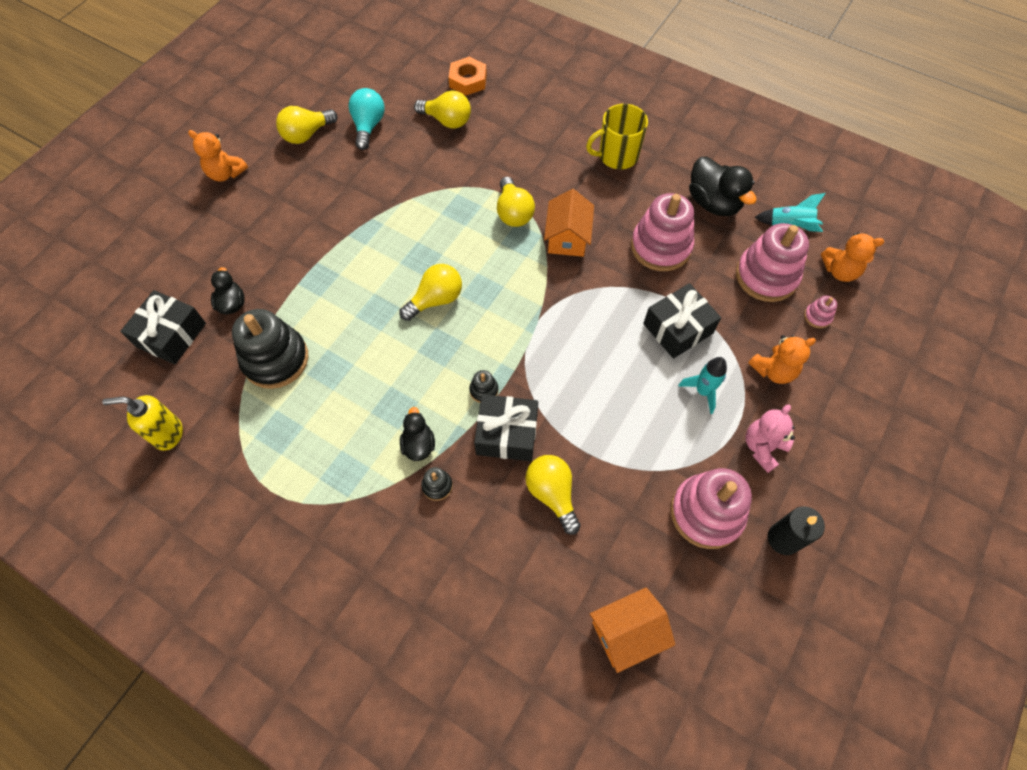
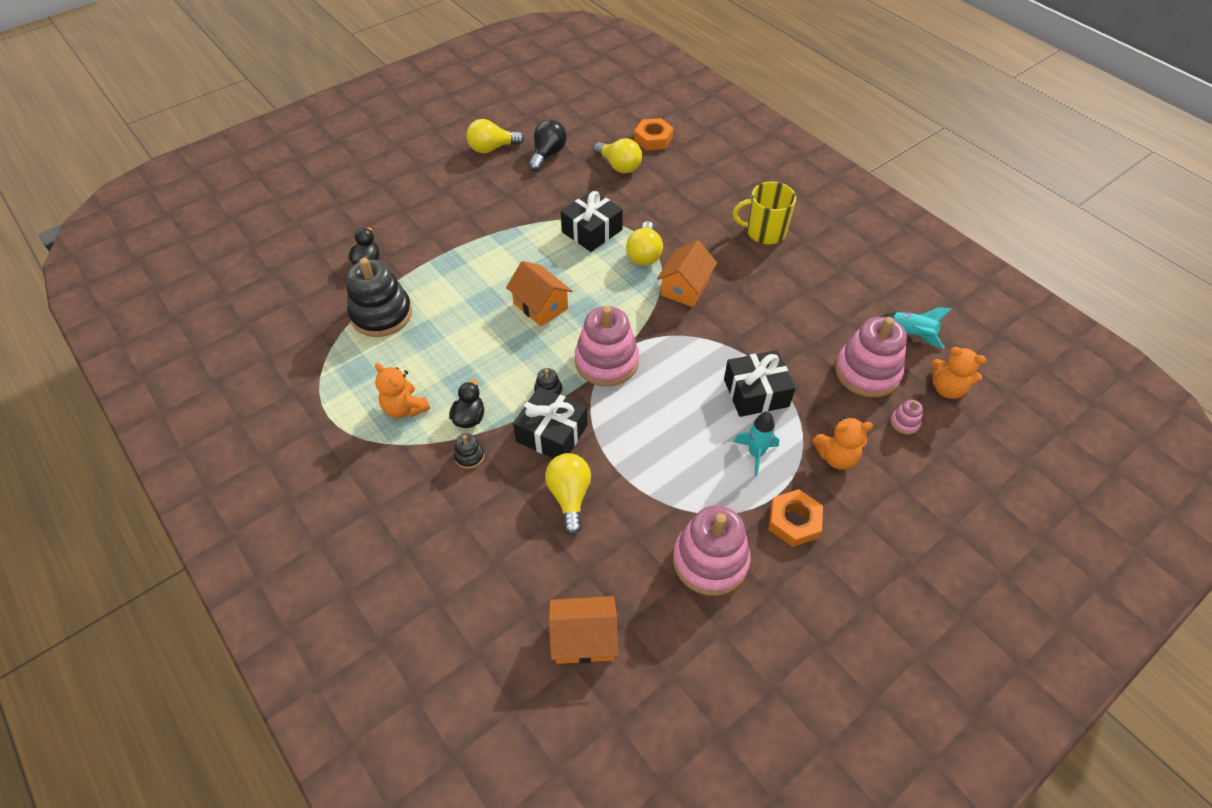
camera: 20 degrees right, 10 degrees down
yellow soap dispenser [102,395,183,451] -> none
black gift [120,290,206,364] -> black gift moved to [561,190,623,252]
orange teddy bear [188,130,248,181] -> orange teddy bear moved to [375,363,430,418]
turquoise light bulb [348,88,385,150] -> black light bulb [529,119,567,171]
yellow light bulb [399,264,462,321] -> orange house [506,261,572,326]
pink stacking toy [631,193,694,271] -> pink stacking toy moved to [575,306,639,387]
black duck [689,157,757,216] -> none
pink teddy bear [745,404,795,473] -> orange nut [768,489,823,547]
black candle [768,506,825,555] -> none

